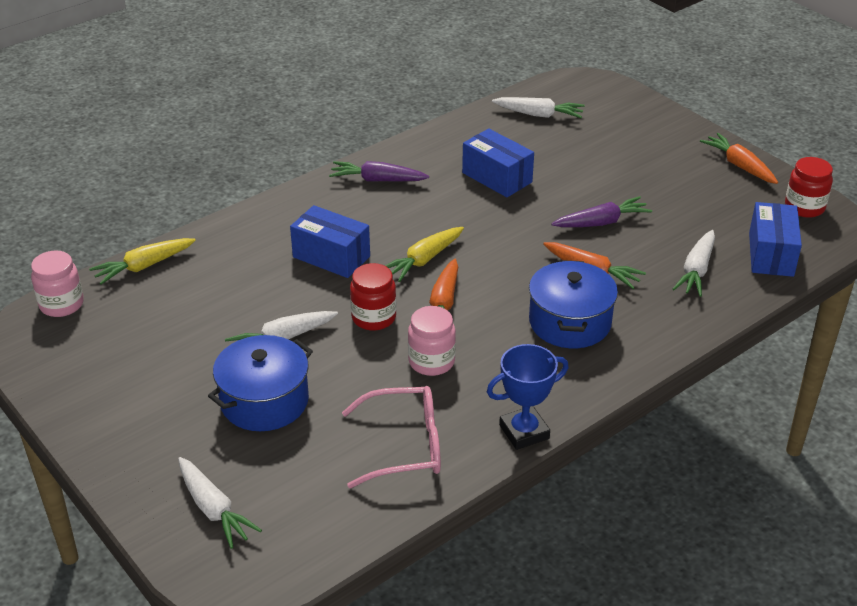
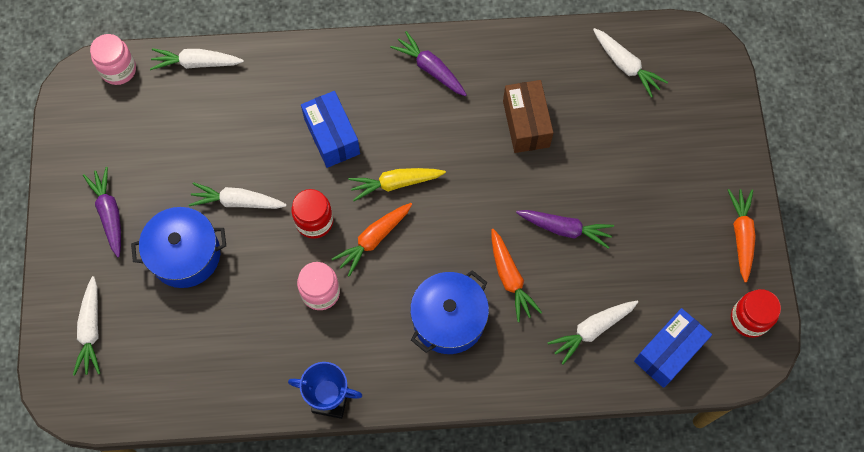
camera: 35 degrees right, 30 degrees up
yellow carrot [89,238,196,285] -> white carrot [150,48,244,70]
pink glasses [342,386,441,488] -> none
blue box [462,128,534,197] -> brown box [503,80,554,153]
none -> purple carrot [83,167,121,257]

